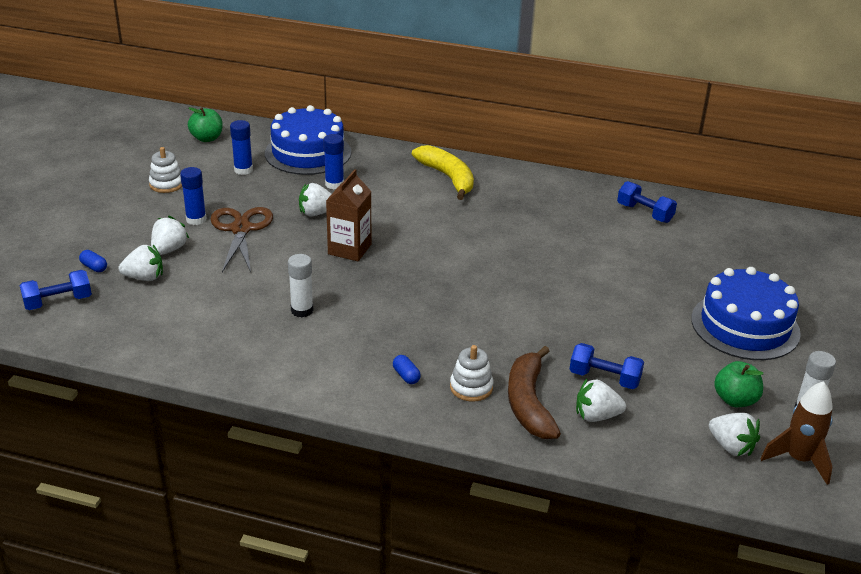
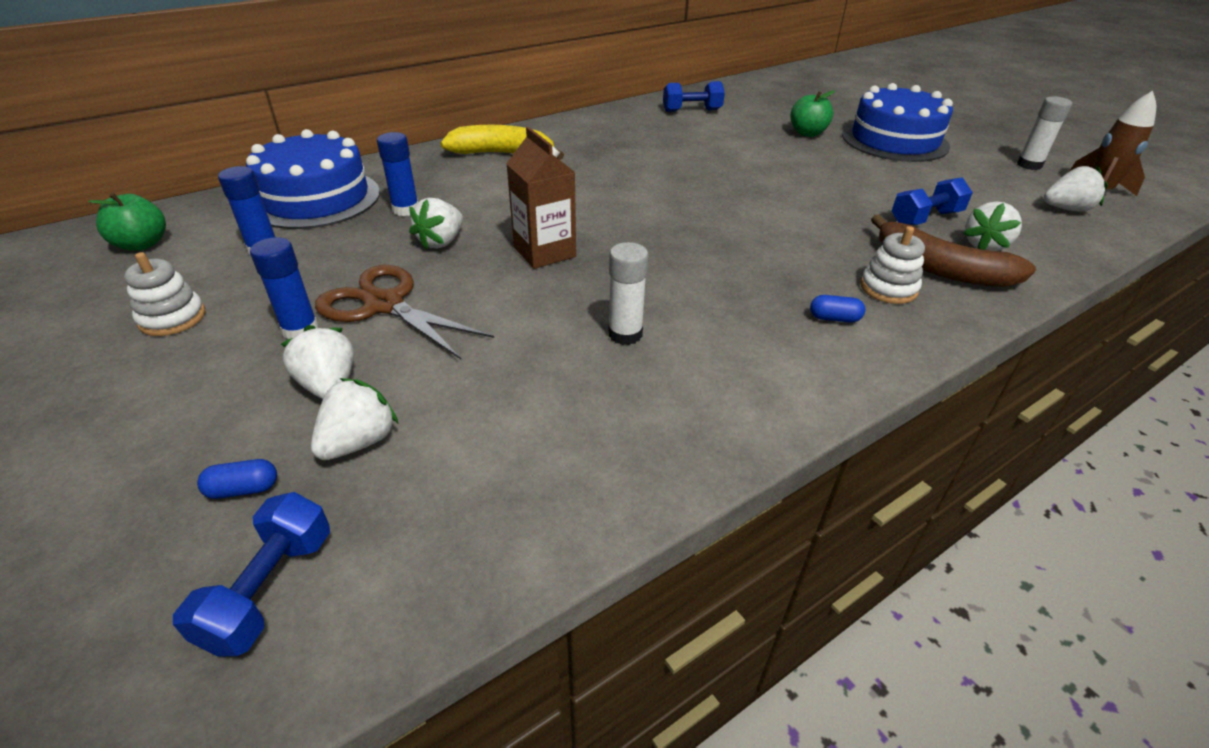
camera: 50 degrees left, 5 degrees up
green apple [714,361,763,407] -> green apple moved to [790,90,835,137]

